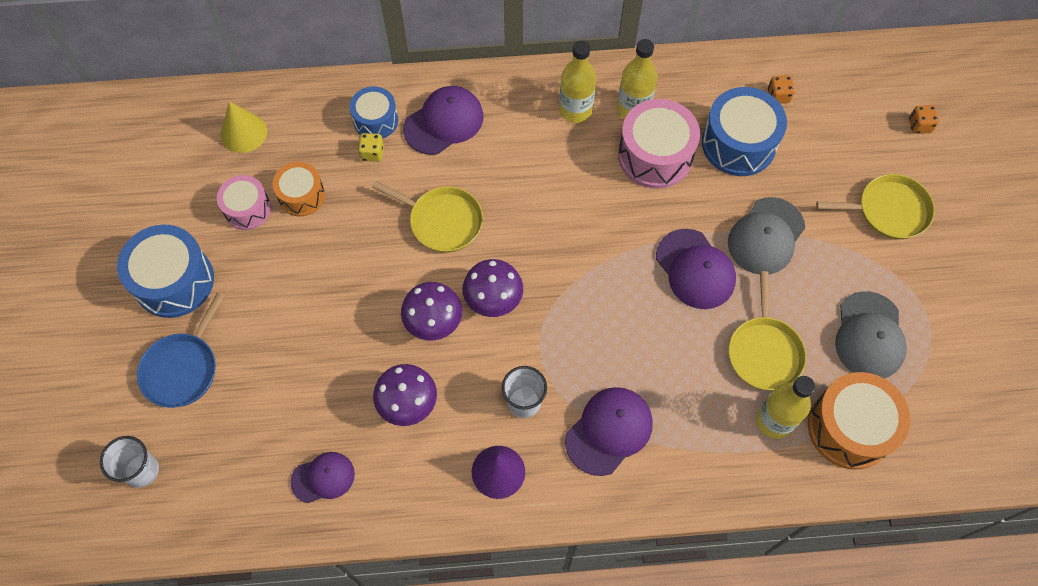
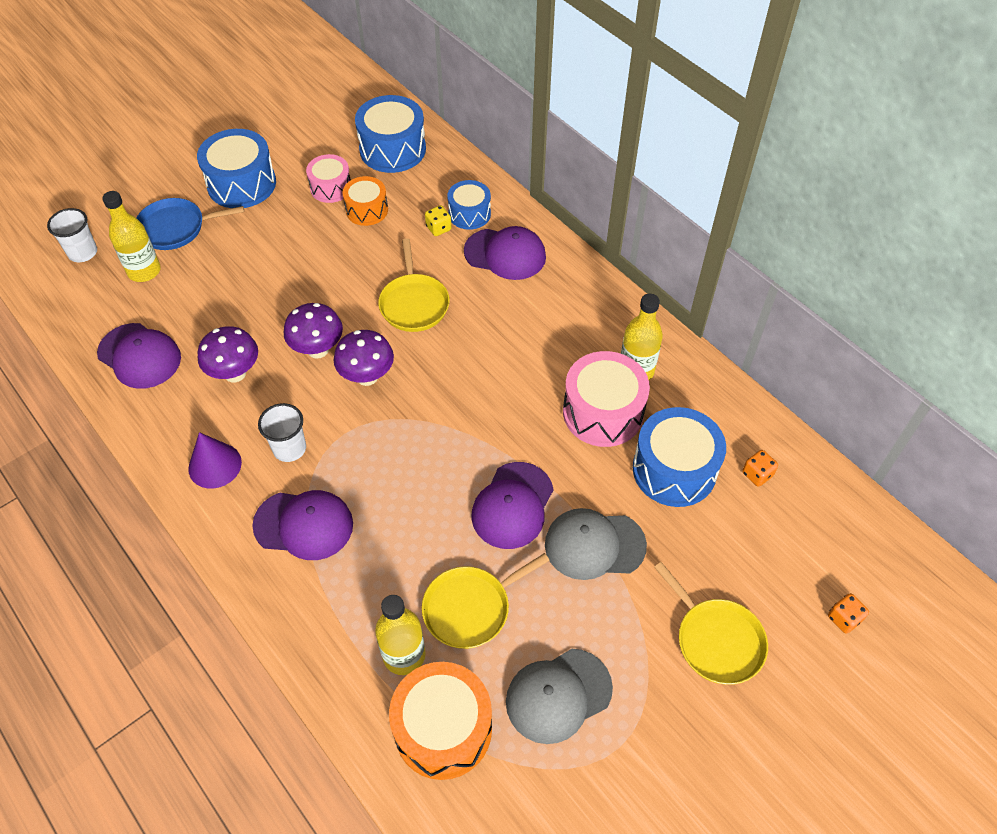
camera: 55 degrees right, 10 degrees down
yellow cone [221,102,267,153] -> blue drum [355,95,426,173]
purple cap [290,452,355,503] -> purple cap [97,323,181,389], size x1.55
yellow bottle [559,40,596,123] -> yellow bottle moved to [102,191,161,282]

